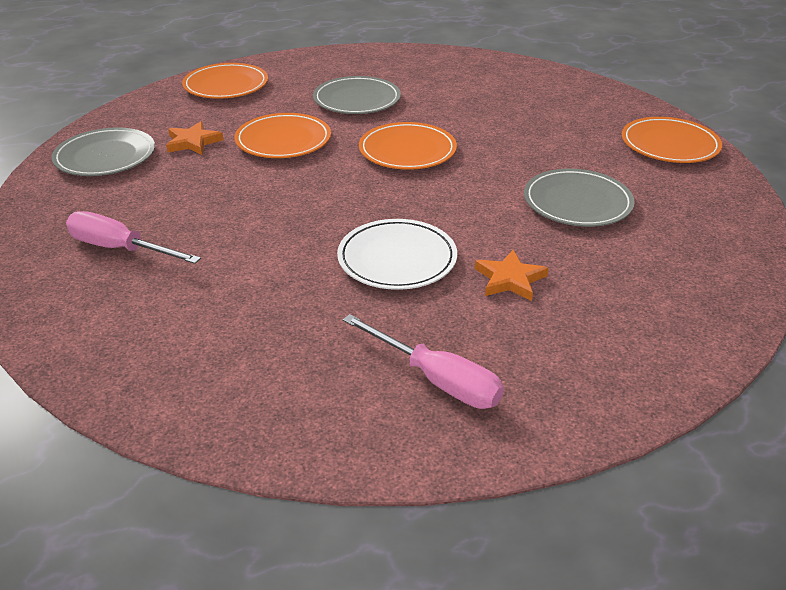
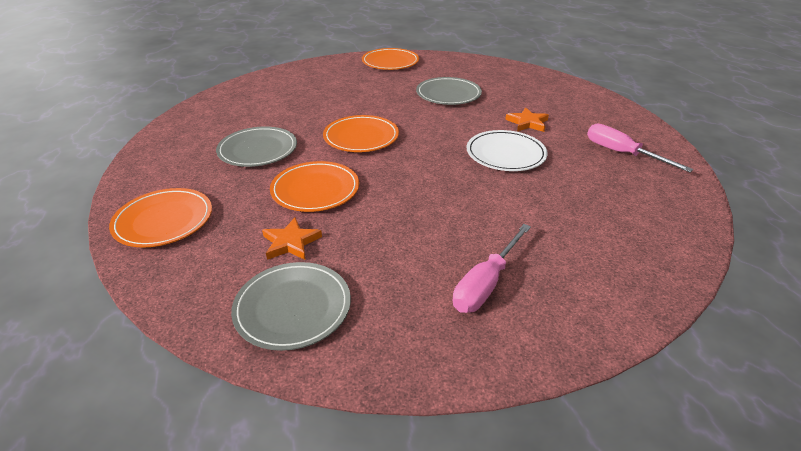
camera: 80 degrees left, 0 degrees up
pink screwdriver [343,314,504,409] -> pink screwdriver turned 90 degrees counterclockwise [587,124,693,172]

